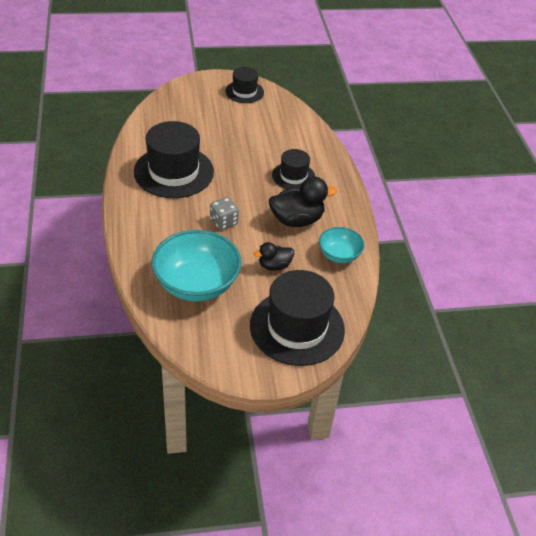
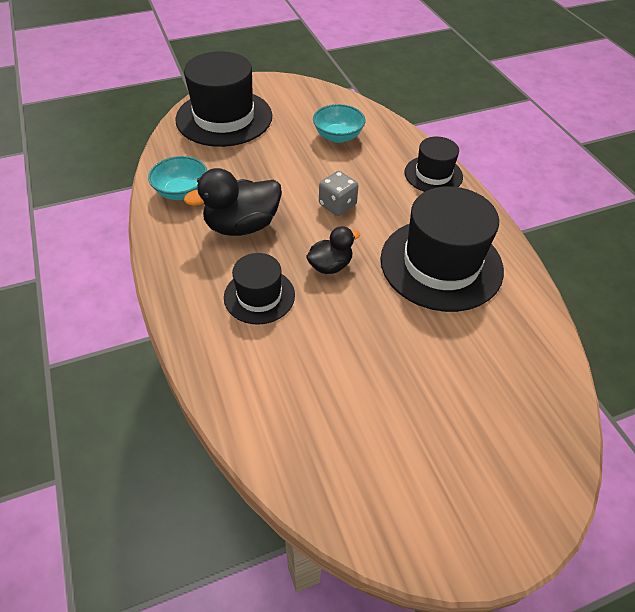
camera: 170 degrees right, 5 degrees up
turquoise bowl [152,230,242,302] -> turquoise bowl [313,104,365,143], size x0.55
black hat [225,67,264,103] -> black hat moved to [404,137,463,192]
black duck [254,242,294,271] -> black duck moved to [306,226,360,274]

